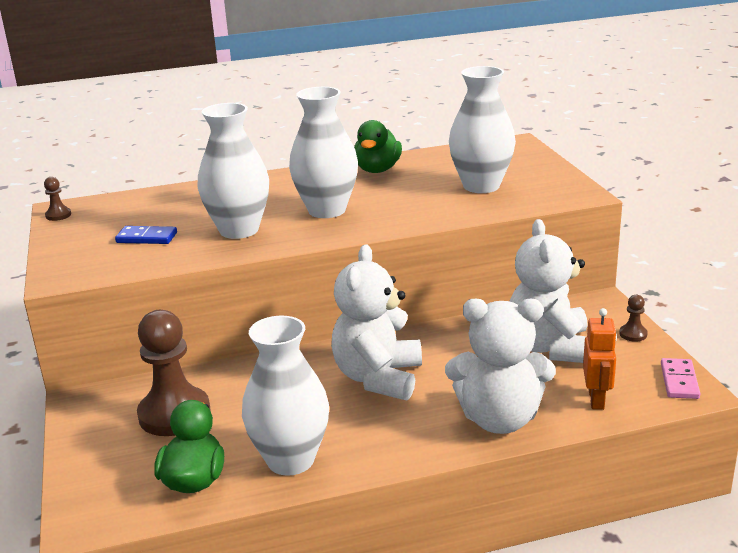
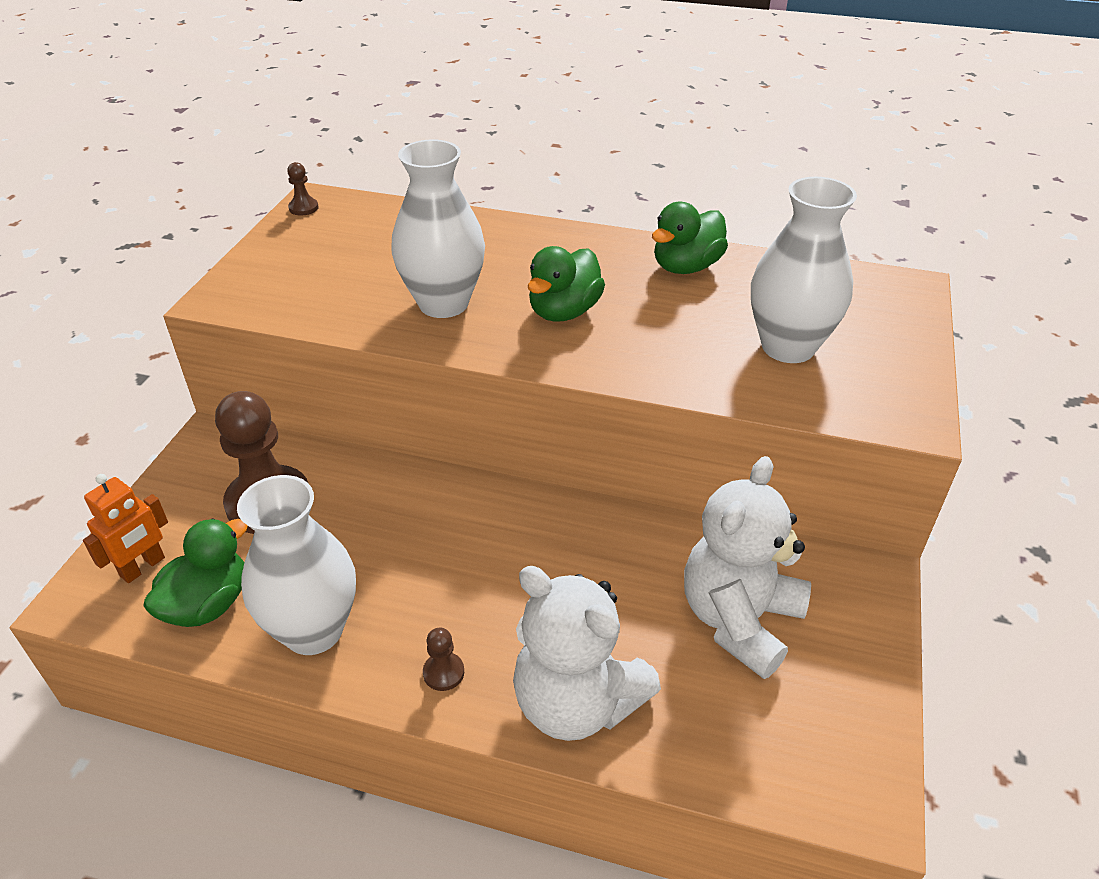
camera: 30 degrees right, 15 degrees up
blue domino [115,226,177,244] -> none
white vase [289,87,358,218] -> green duck [528,246,605,322]
white teddy bear [331,244,422,400] -> none
orange robot [583,308,617,410] -> orange robot moved to [83,474,168,583]
brown pawn [619,295,648,342] -> brown pawn moved to [423,627,464,691]
pink domino [661,358,701,399] -> none

